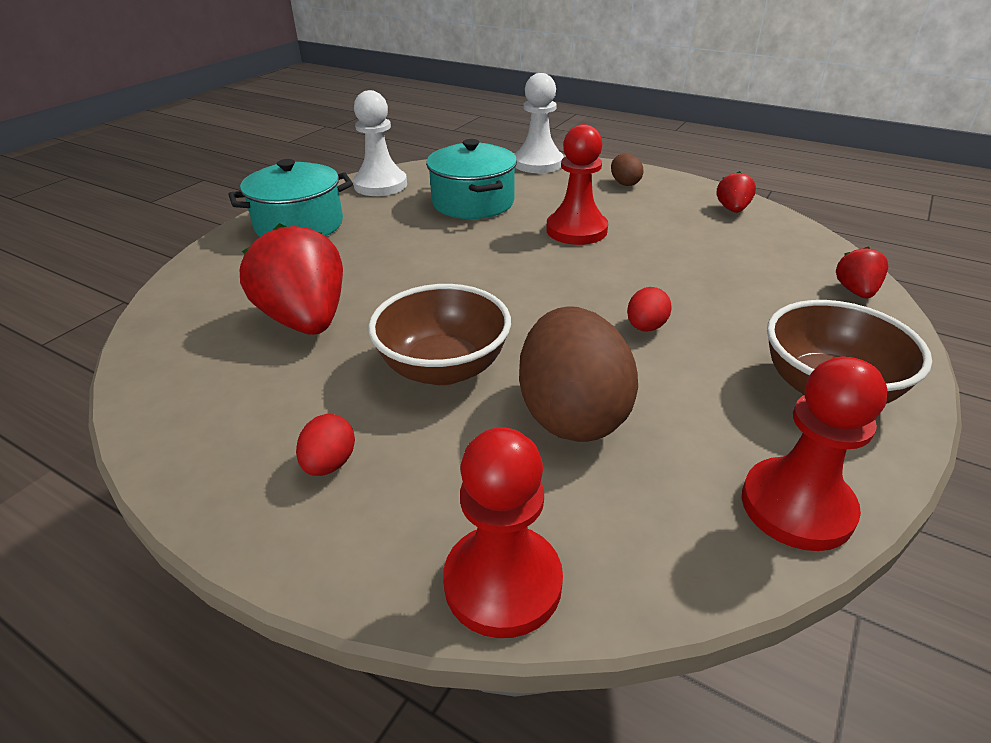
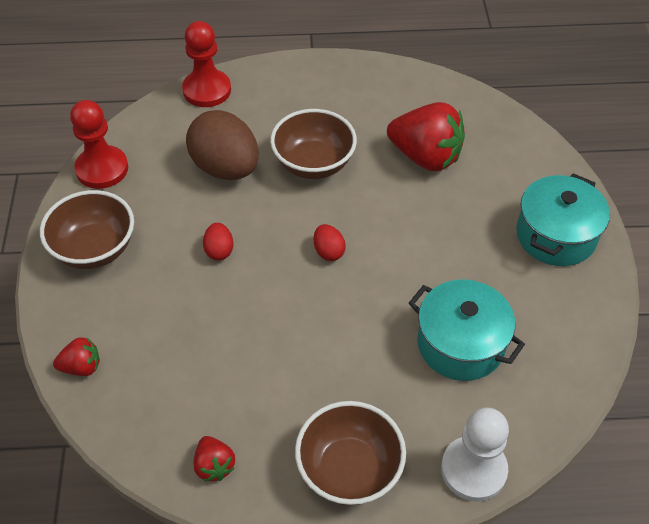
camera: 145 degrees right, 15 degrees up
red egg [296,414,355,476] -> red egg moved to [314,224,346,261]
white pawn [353,90,407,196] -> none
red pawn [546,124,608,245] -> none
brown egg [611,154,644,186] -> brown bowl [295,401,406,505]
red strawberry [836,246,888,298] -> red strawberry turned 75 degrees counterclockwise [53,337,100,376]

